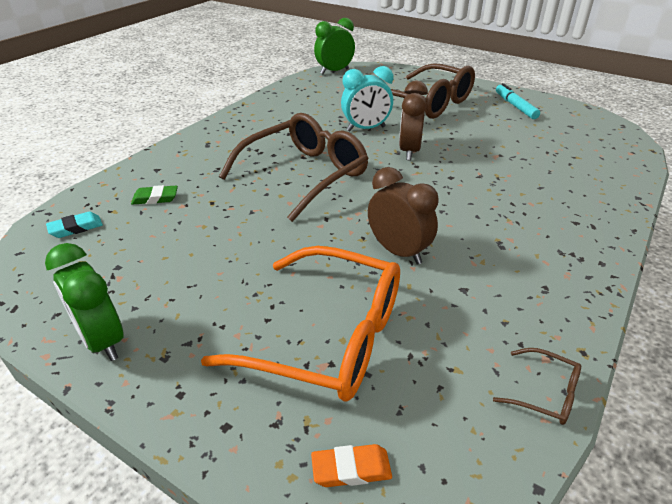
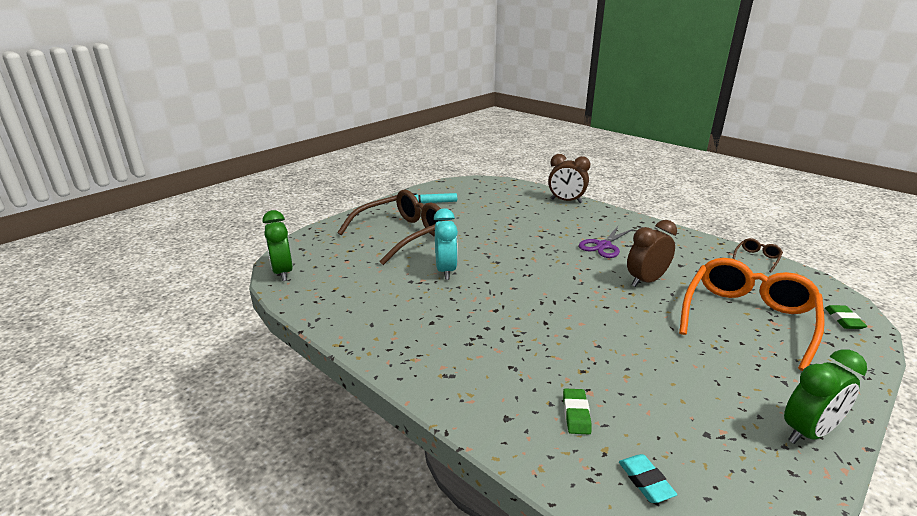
camera: 80 degrees left, 10 degrees down
brown glasses [219,113,369,222] -> none
orange eraser [311,444,392,487] -> green eraser [825,305,867,329]
brown clock [399,81,428,160] -> brown clock moved to [548,154,590,203]
none -> purple scissors [578,226,633,258]

